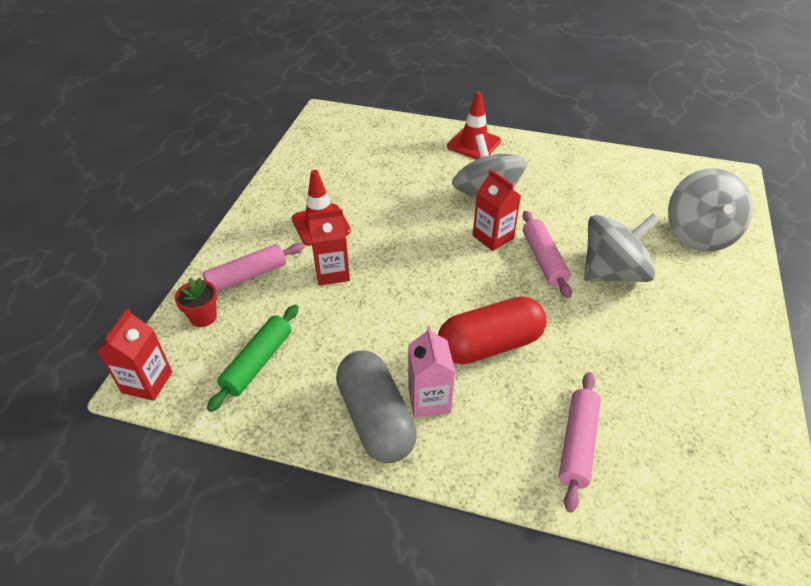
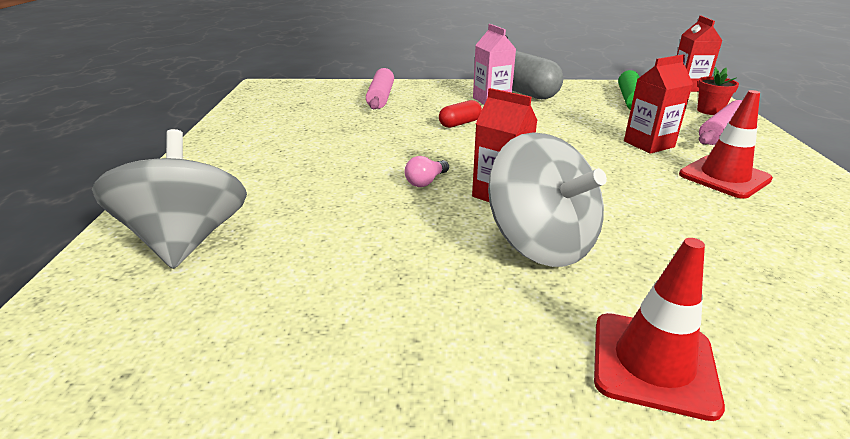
camera: 165 degrees right, 15 degrees down
red capsule [438,297,547,364] -> red capsule [439,100,482,128], size x0.48
pink rolling pin [523,211,572,298] -> pink light bulb [405,156,449,187]
grey spinning top [584,213,660,282] -> none

